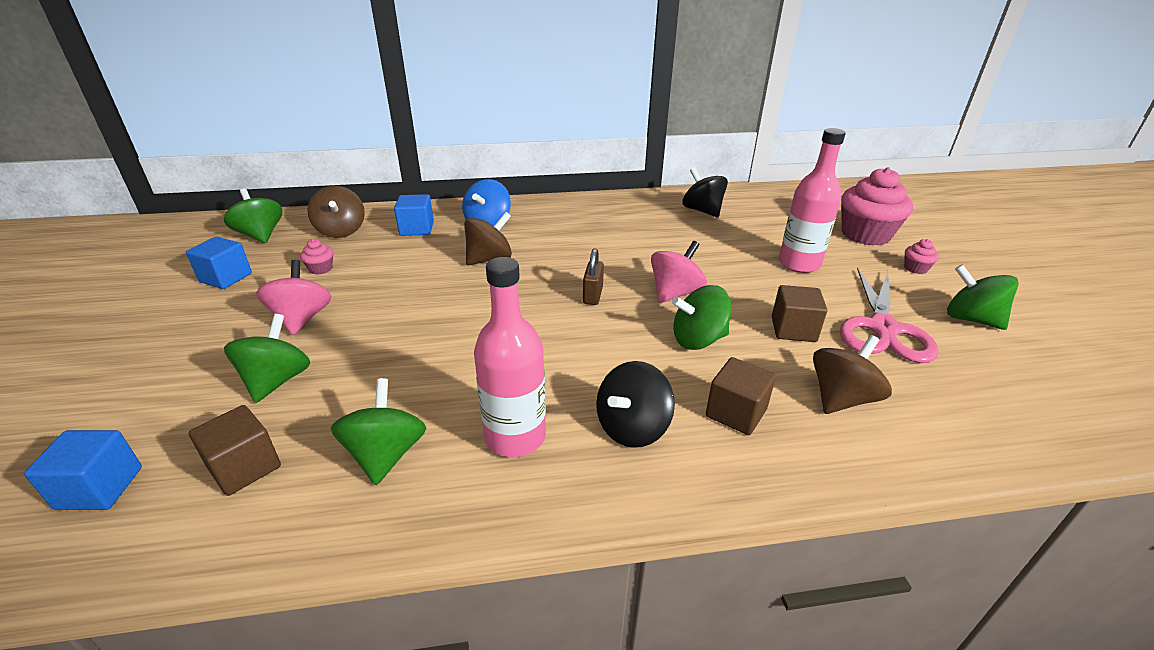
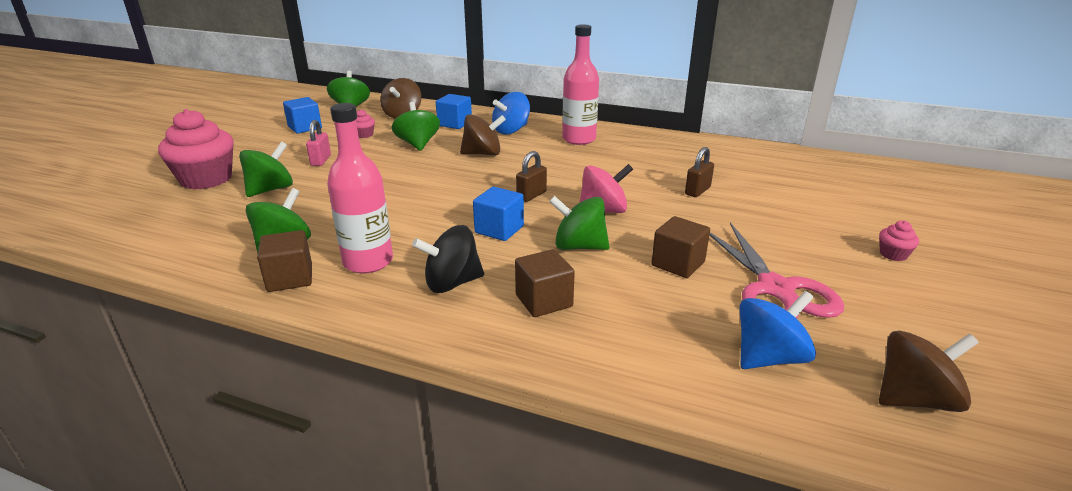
camera: 30 degrees right, 5 degrees down
blue cube [24,430,142,510] -> blue cube moved to [473,187,524,241]
brown cube [189,405,281,496] -> brown cube moved to [257,230,312,292]
pink spinning top [256,260,331,335] -> pink padlock [306,120,331,166]
black spinning top [682,168,728,217] -> none
pink bottle [779,128,846,273] -> pink bottle moved to [562,24,599,145]
brown spinning top [813,335,892,414] -> brown spinning top moved to [879,331,979,412]
pink scissors [840,268,939,363] -> pink scissors turned 60 degrees counterclockwise [709,223,844,319]
pink cupcake [841,167,913,246] -> pink cupcake moved to [158,109,234,190]
green spinning top [947,264,1019,330] -> green spinning top moved to [392,102,440,151]
none -> brown padlock [685,147,714,197]
none -> blue spinning top [740,291,816,369]

